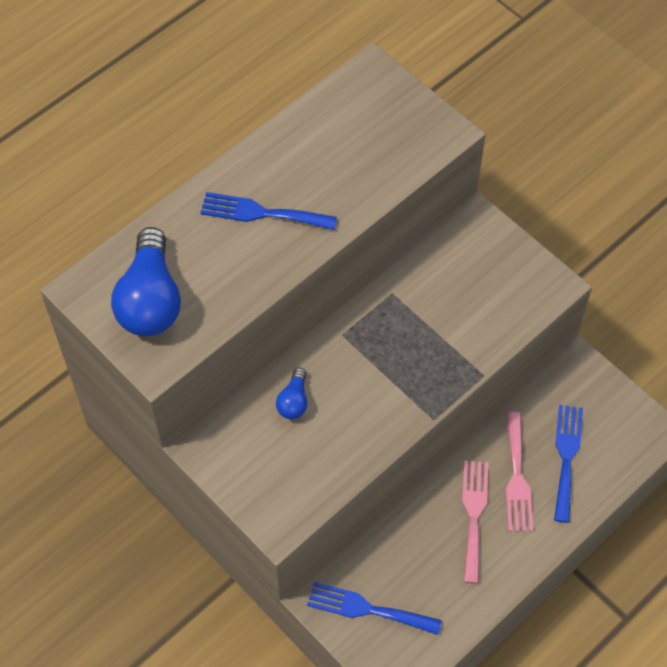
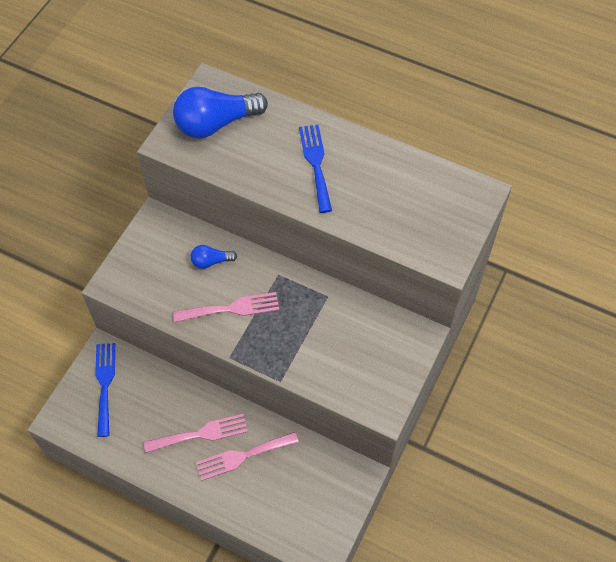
camera: 70 degrees right, 0 degrees up
blue fork [554,405,583,523] -> none
none -> pink fork [173,292,279,322]

